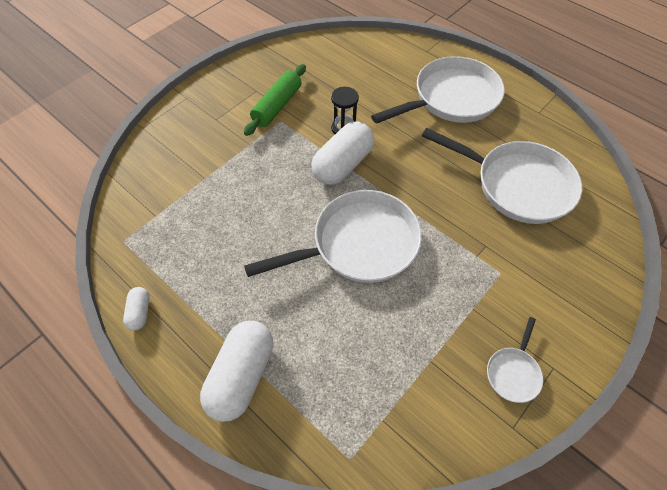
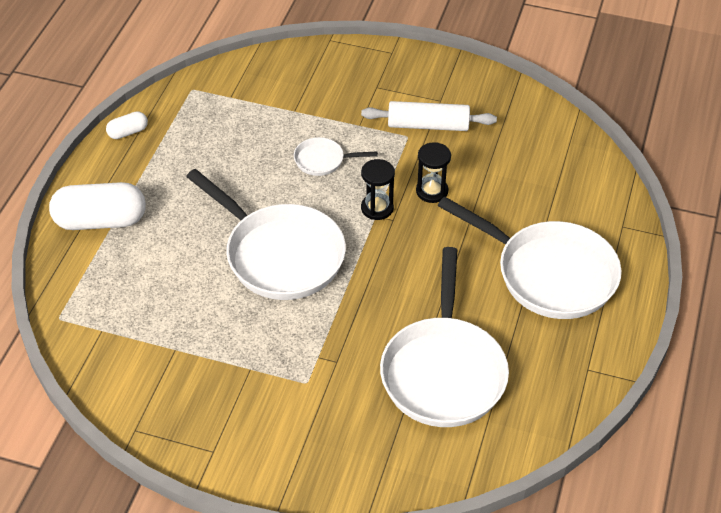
camera: 65 degrees right, 10 degrees down
green rolling pin [244,64,306,136] -> white rolling pin [361,101,497,131]
white capsule [311,121,374,185] -> black hourglass [361,159,395,220]
white pan [487,317,543,403] -> white pan moved to [294,137,378,176]

